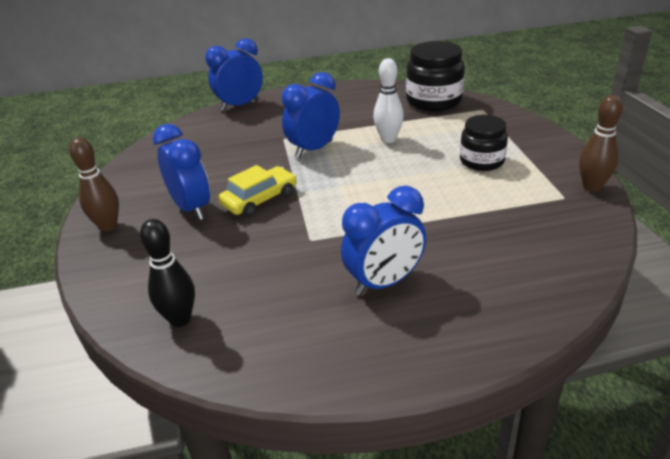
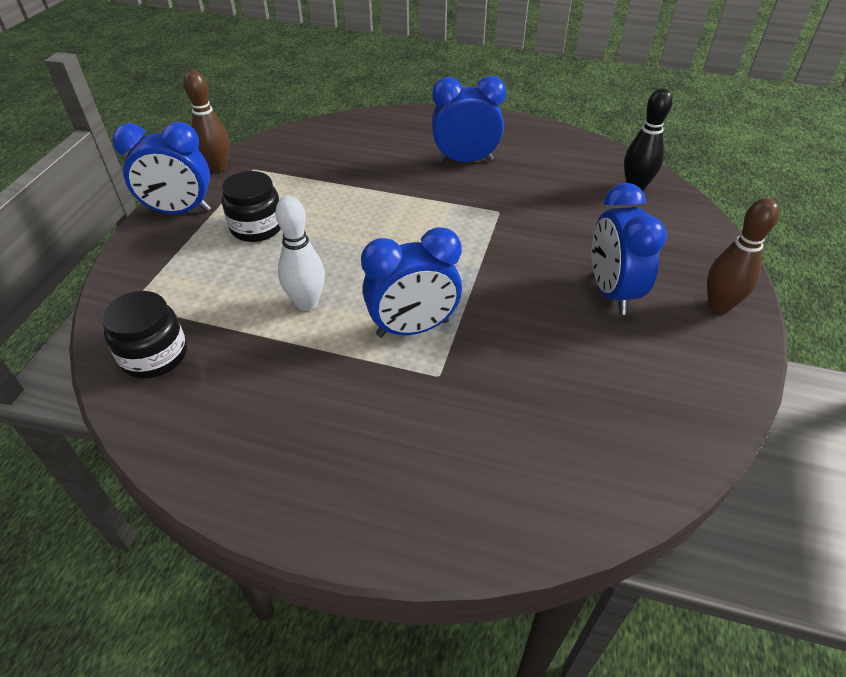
camera: 155 degrees left, 10 degrees up
blue clock [205,38,263,111] -> blue clock moved to [112,122,211,214]
yellow car [218,165,297,217] -> none
black jar [406,41,465,111] -> black jar [102,291,187,379], size x0.66

